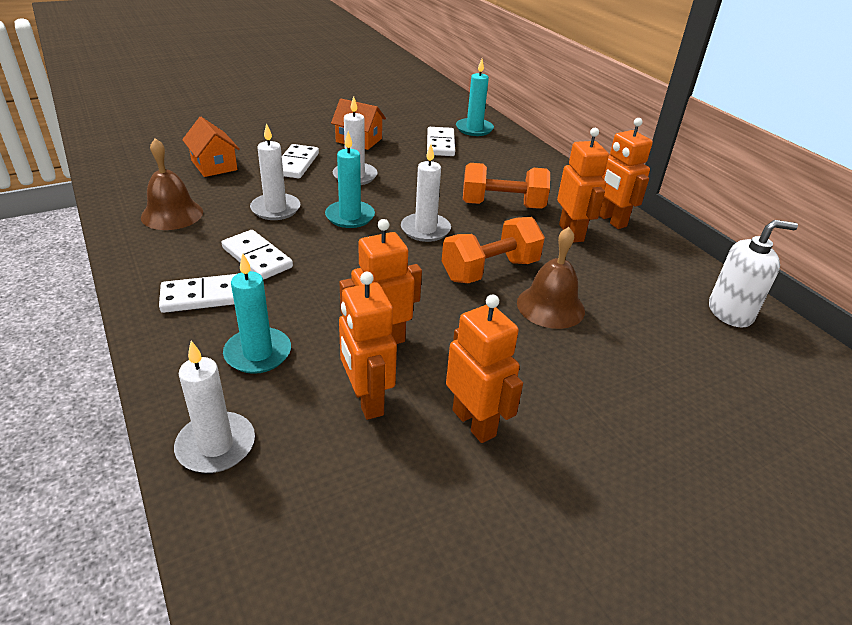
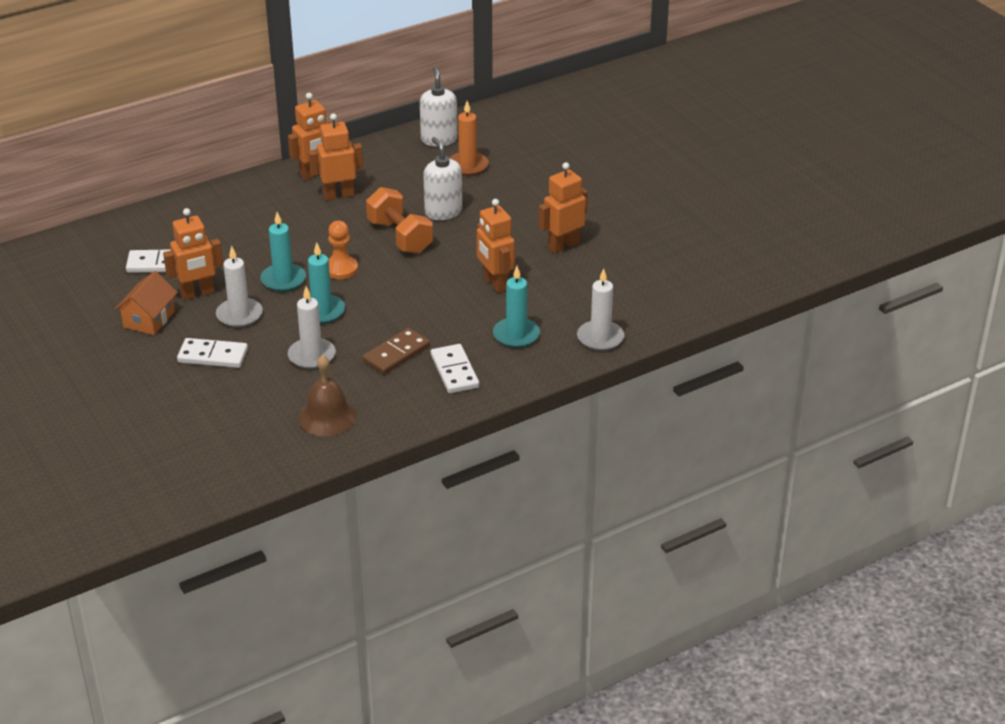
camera: 90 degrees left, 0 degrees up
orange house [182,117,240,177] -> none
white domino [222,230,293,280] -> brown domino [362,328,430,374]
orange robot [339,272,397,420] -> orange robot moved to [163,208,223,300]
white candle [401,144,451,242] -> orange pawn [328,221,358,279]
turquoise candle [456,59,494,136] -> turquoise candle moved to [260,212,306,292]
orange dumbbell [463,163,550,209] -> none
brown bell [517,227,585,329] -> white soap dispenser [423,137,462,220]
none -> orange candle [449,101,489,176]

